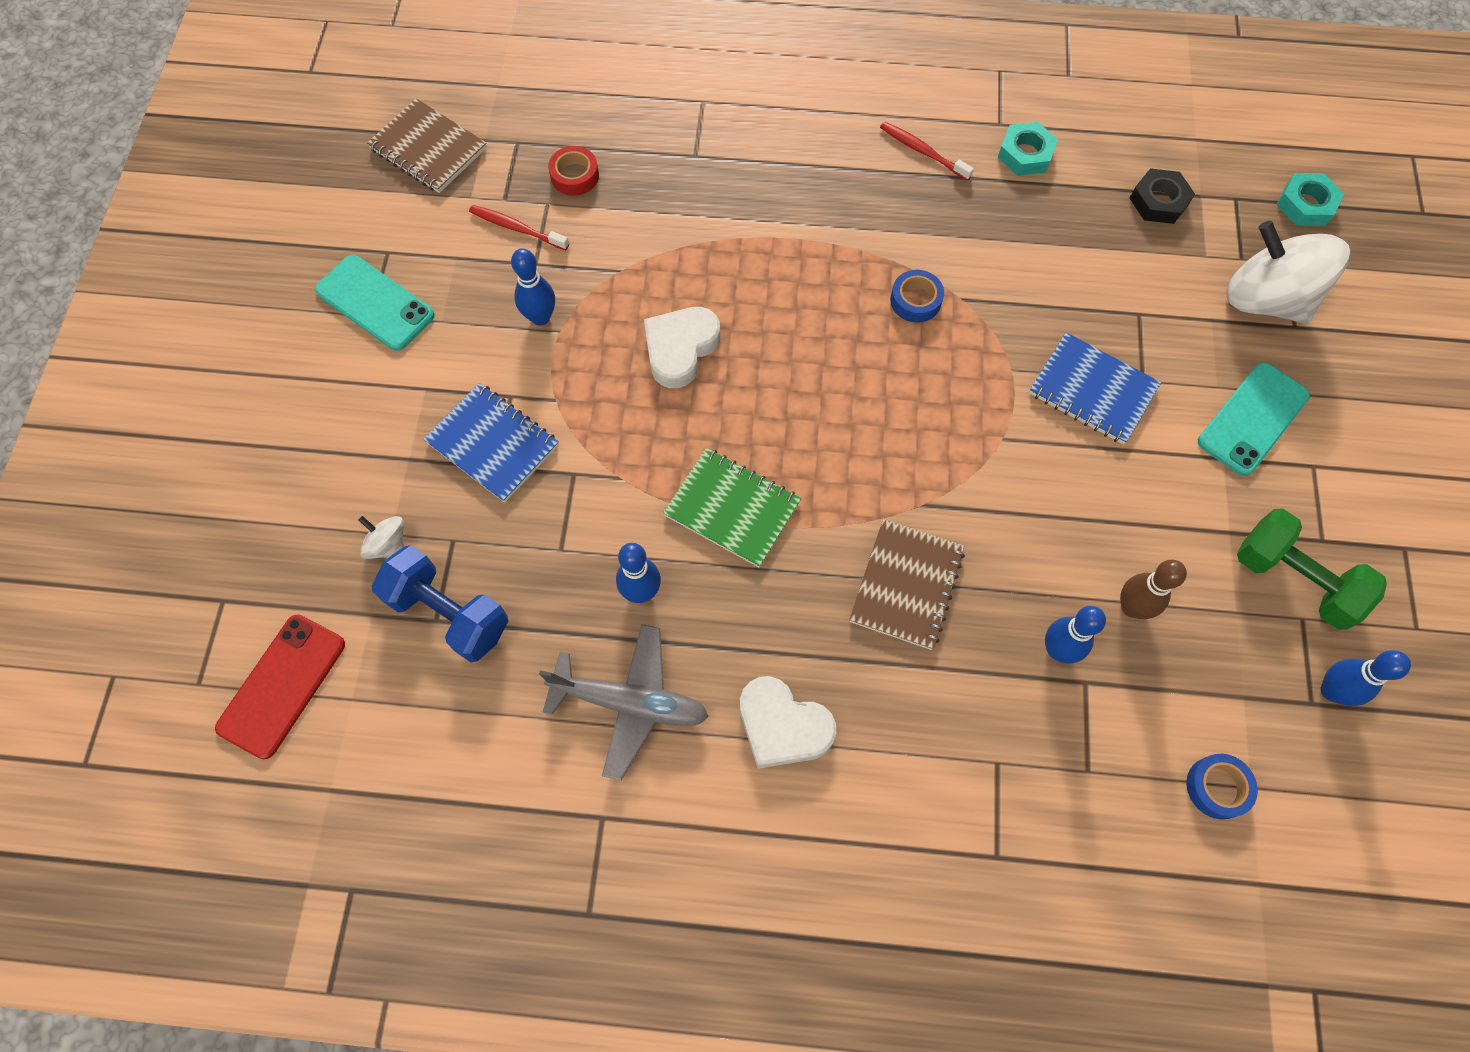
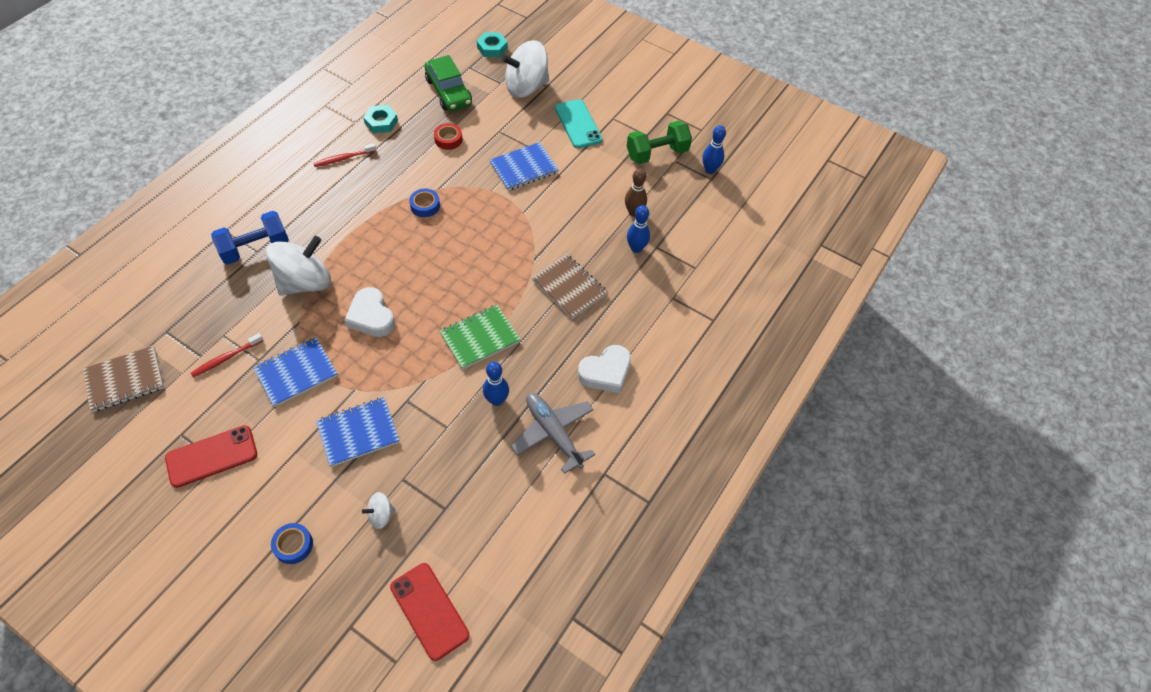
camera: 65 degrees left, 10 degrees down
turquoise phone [315,255,435,351] -> red phone [165,425,257,488]
blue dumbbell [372,545,509,662] -> blue dumbbell moved to [211,211,289,264]
blue bowling pin [511,248,555,326] -> blue notebook [253,337,338,407]
grey plane [539,624,709,781] -> grey plane turned 75 degrees counterclockwise [511,393,595,474]
red tape [548,146,599,196] -> red tape moved to [434,123,463,150]
black nut [1130,168,1195,224] -> green car [425,55,472,111]
blue tape [1186,754,1258,819] -> blue tape moved to [271,523,313,564]
none -> white spinning top [266,236,331,296]

